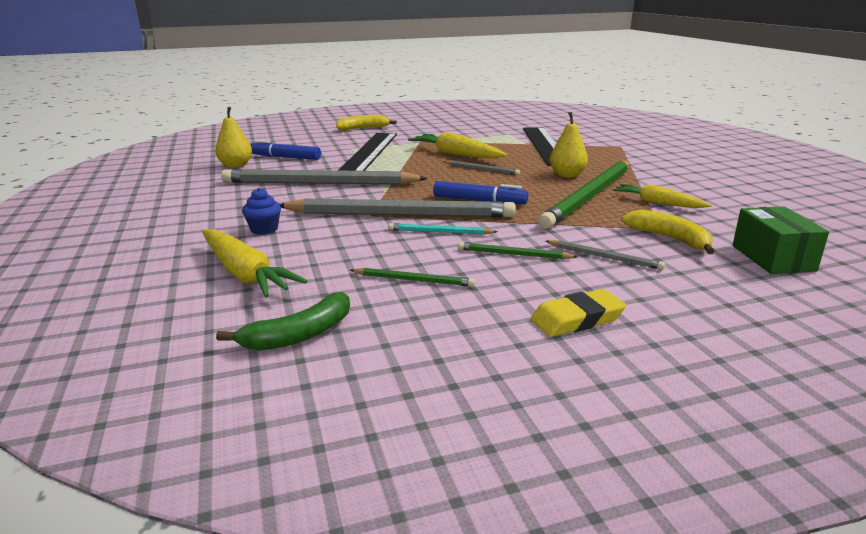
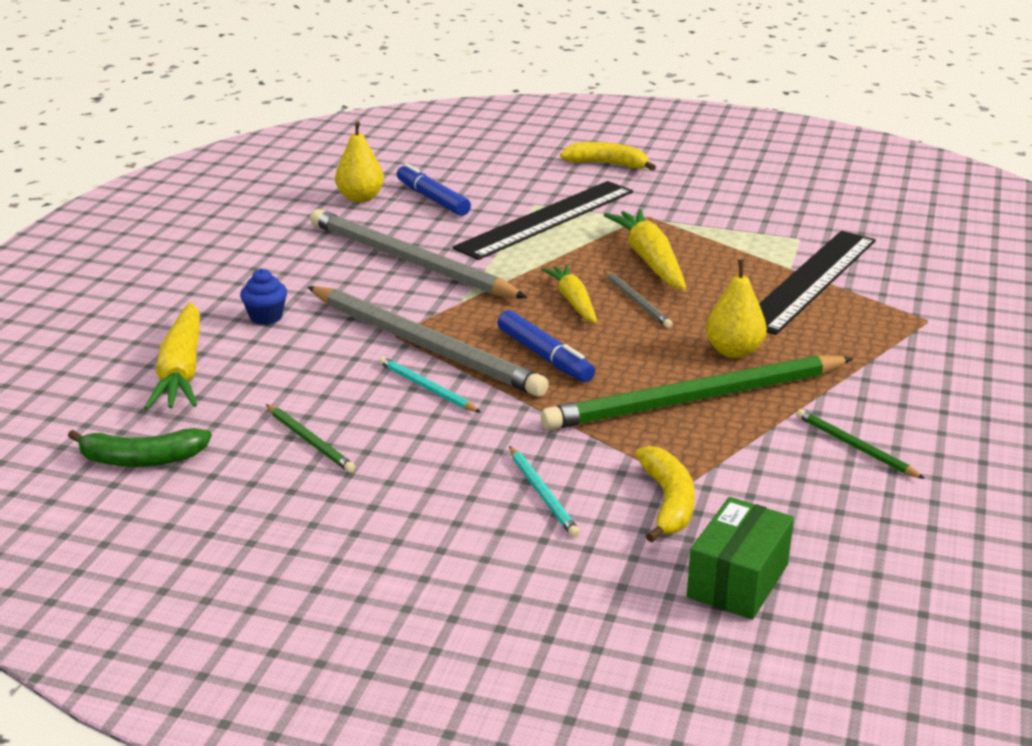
camera: 35 degrees right, 5 degrees up
green pencil [458,242,578,259] -> green pencil moved to [796,409,925,479]
yellow eraser [531,289,626,337] -> none
grey pencil [546,240,665,270] -> turquoise pencil [509,446,580,537]
yellow carrot [613,184,712,208] -> yellow carrot moved to [541,265,597,323]

